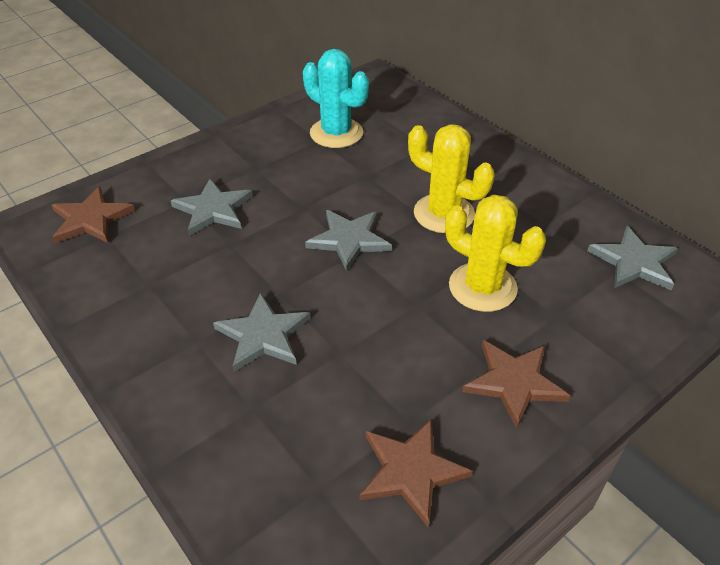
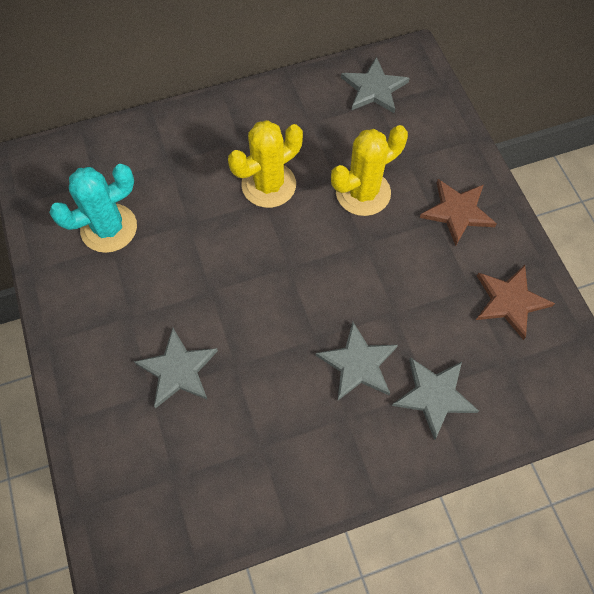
camera: 70 degrees left, 20 degrees up
brown star [52,187,135,243] -> none
grey star [305,210,392,272] -> grey star moved to [392,357,479,440]

